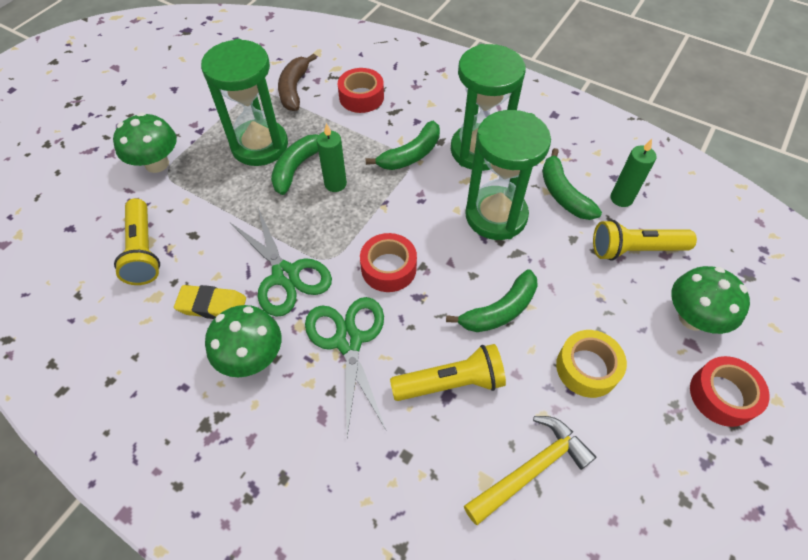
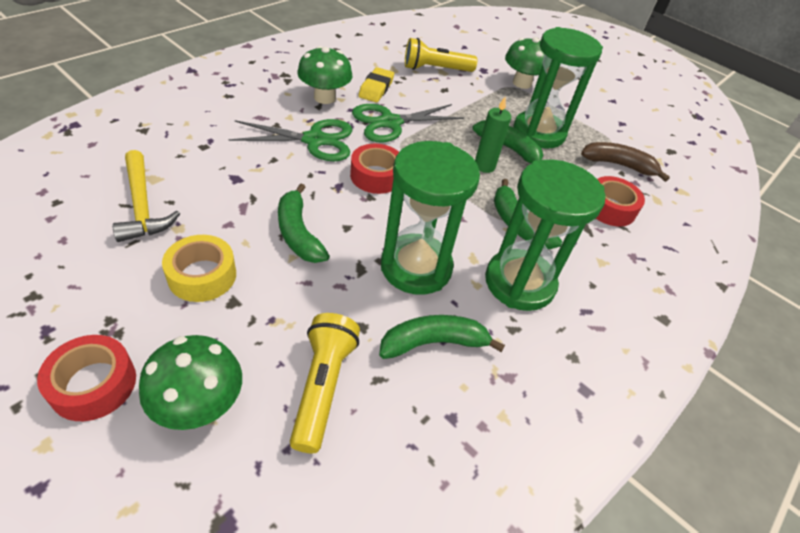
camera: 95 degrees right, 10 degrees down
yellow flashlight [390,344,506,401] -> none
green candle [610,139,657,207] -> none

